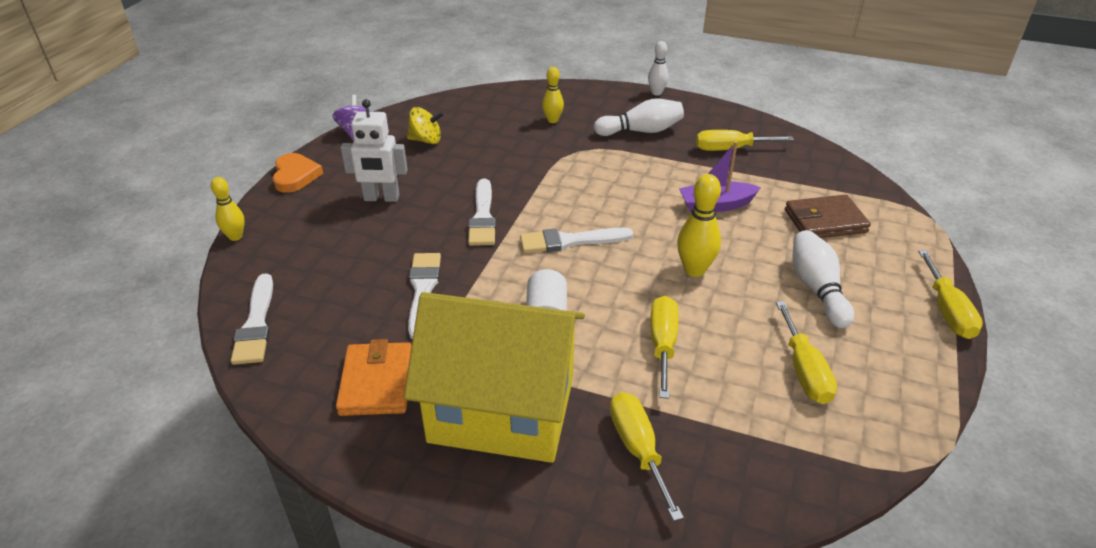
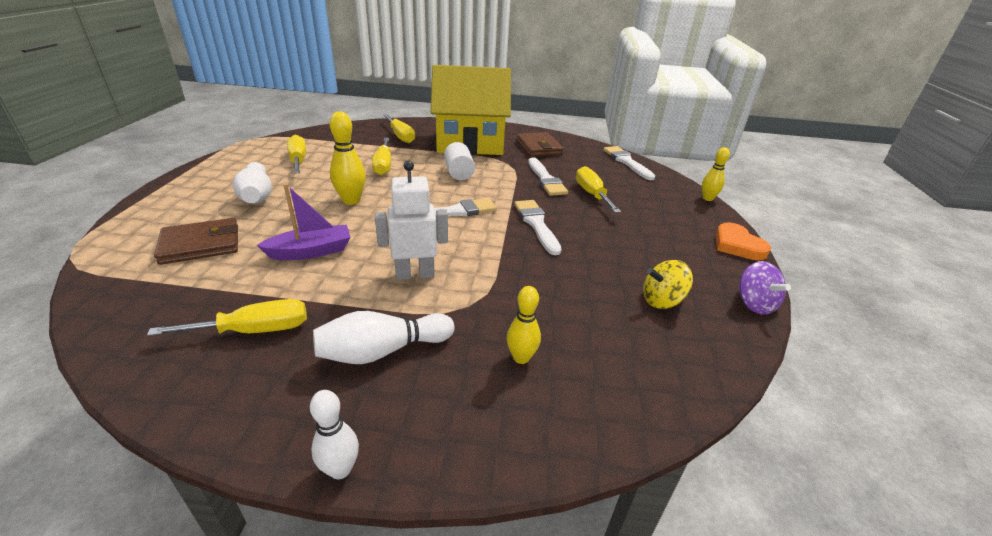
camera: 165 degrees right, 5 degrees down
orange wallet [336,339,412,416] -> brown wallet [516,132,563,157]
white robot [341,99,408,202] -> white robot moved to [375,161,448,280]
yellow screwdriver [918,250,983,339] -> yellow screwdriver moved to [576,166,621,213]

